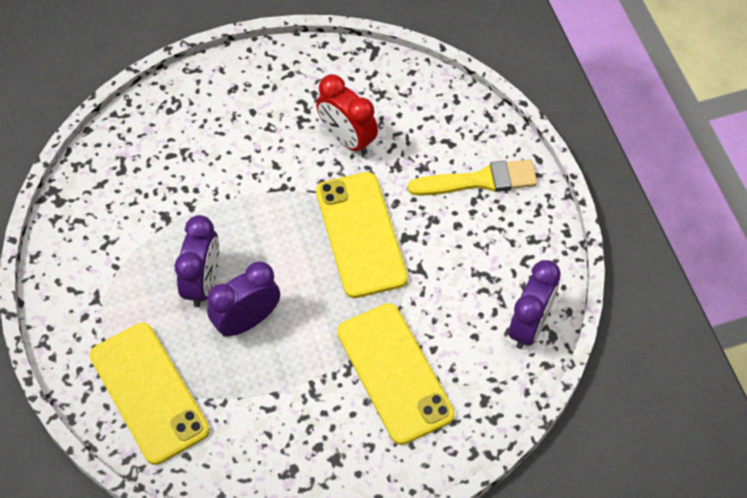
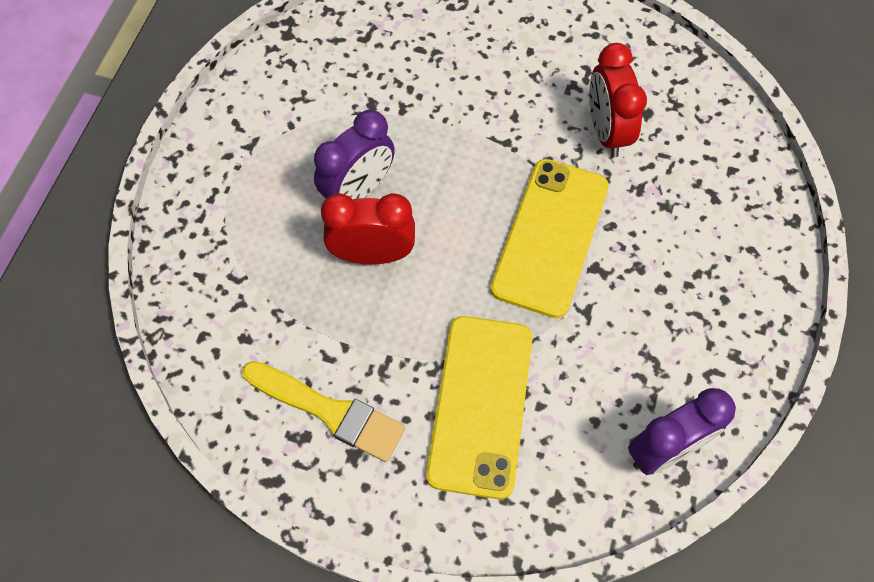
camera: 35 degrees right, 5 degrees up
yellow phone [90,323,210,465] -> none
purple clock [207,261,280,337] -> red clock [321,193,415,264]
yellow brush [408,159,537,196] -> yellow brush moved to [242,361,405,462]

